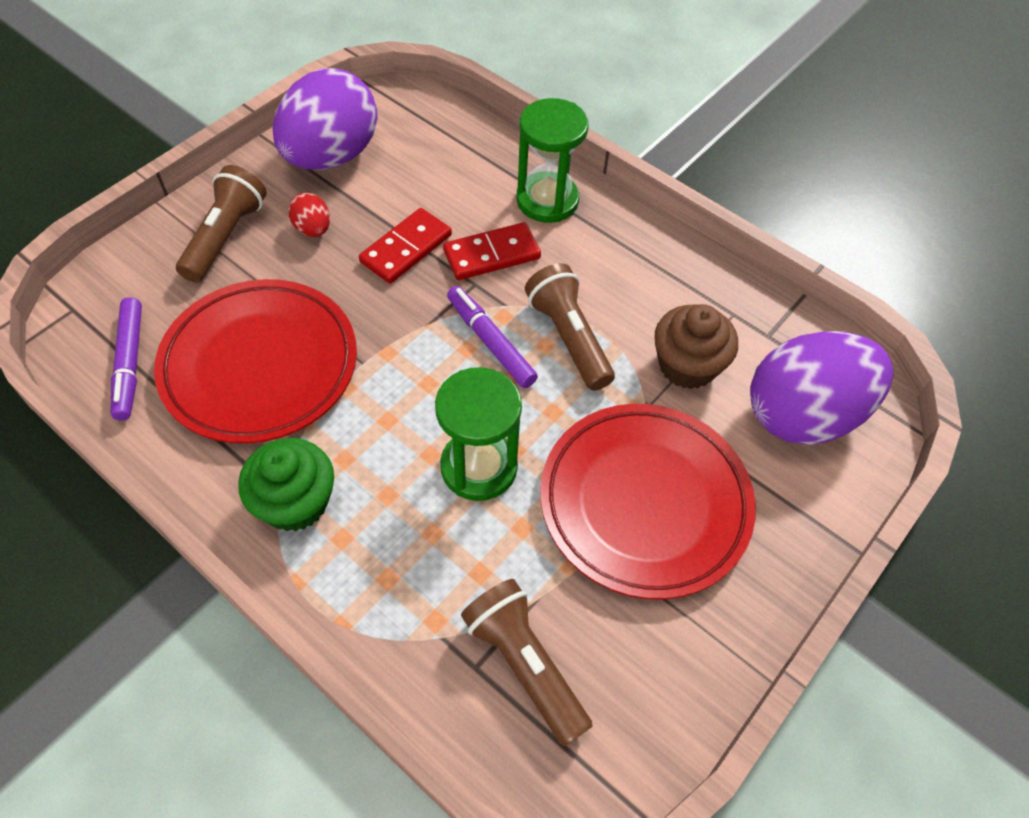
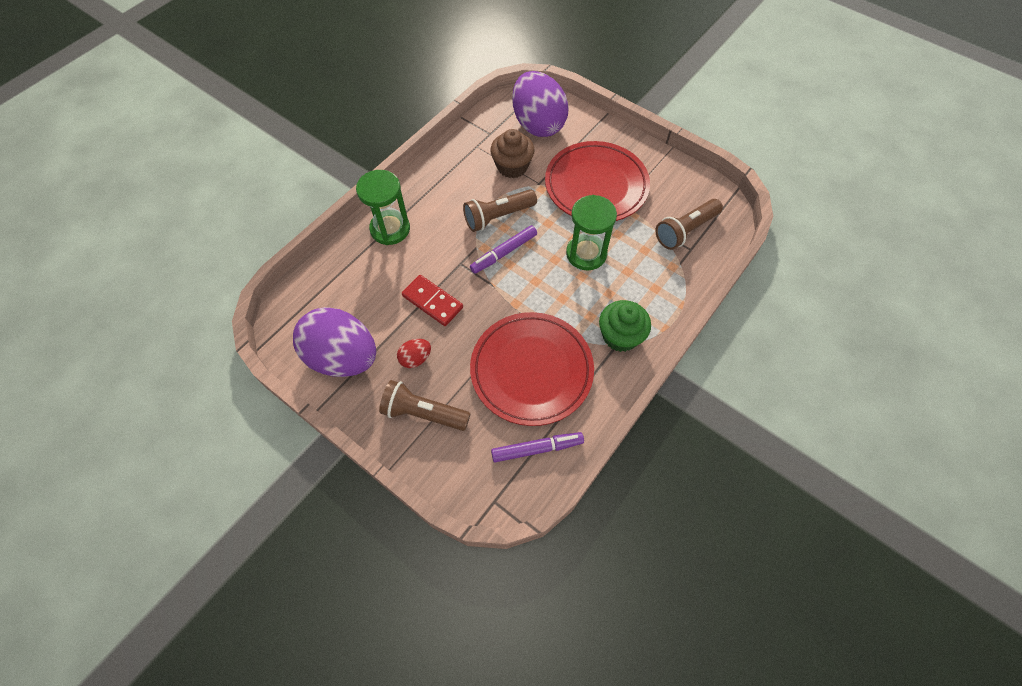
camera: 90 degrees left, 5 degrees up
red domino [443,222,541,280] -> none

